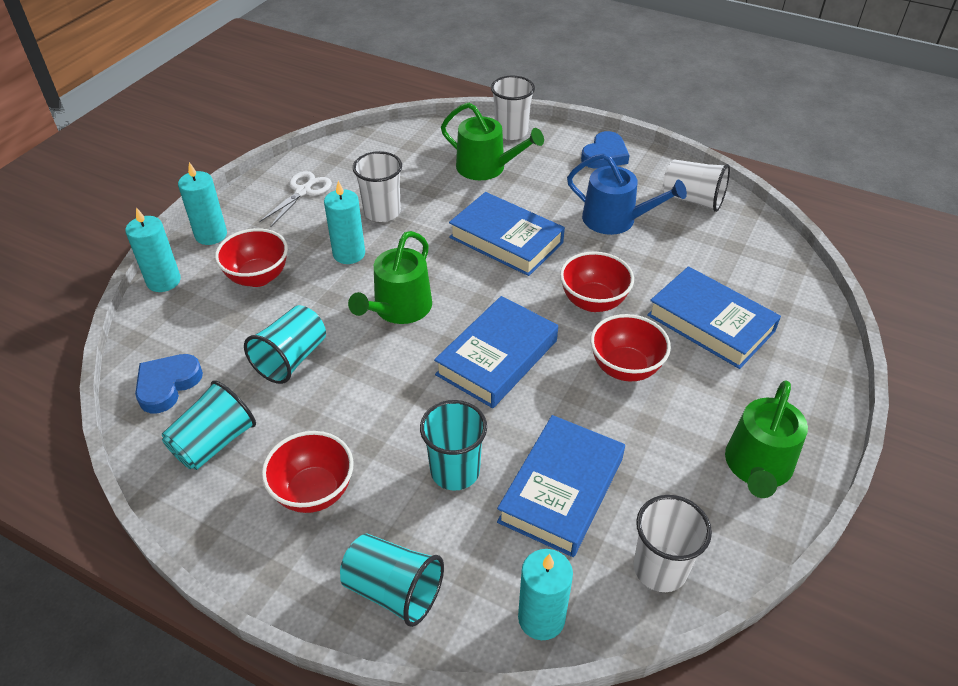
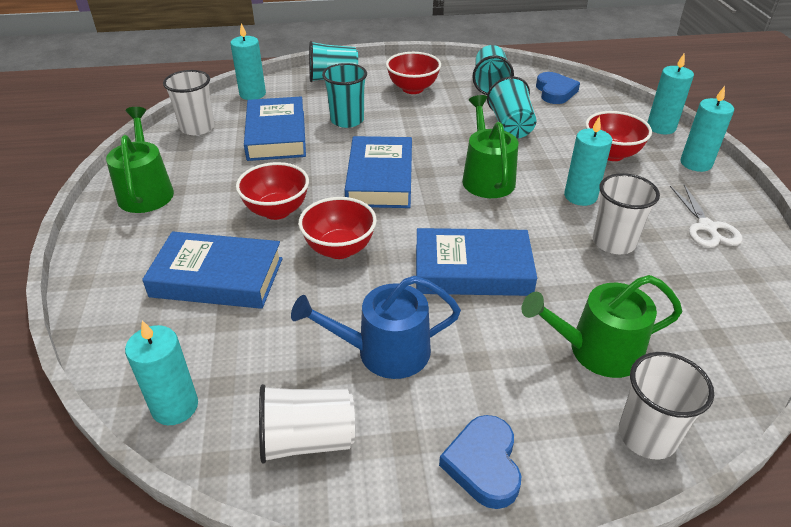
camera: 145 degrees right, 5 degrees down
none -> turquoise candle [125,320,198,425]

